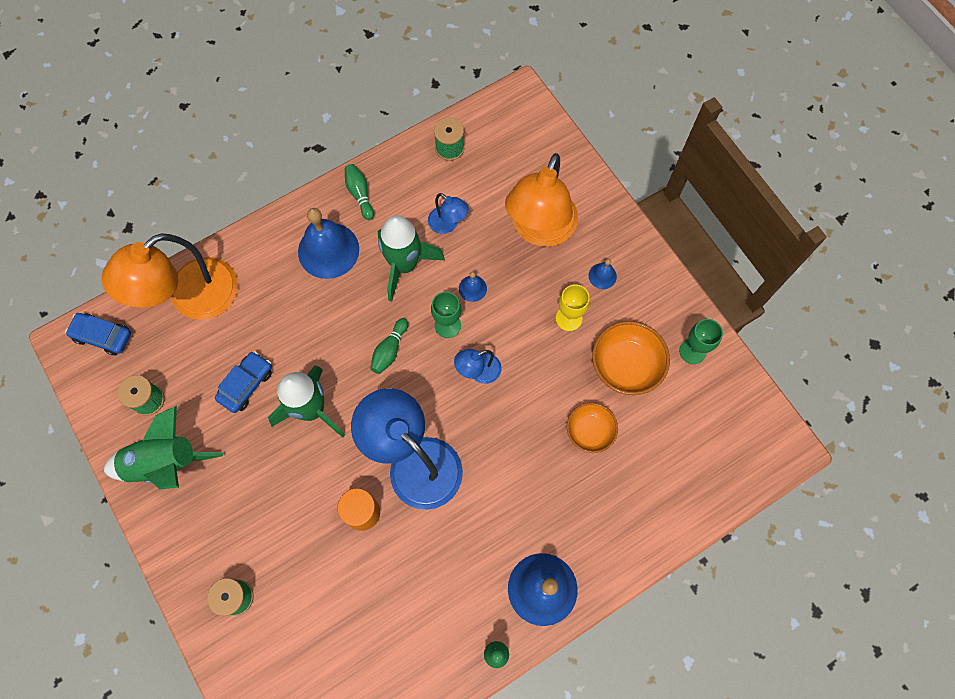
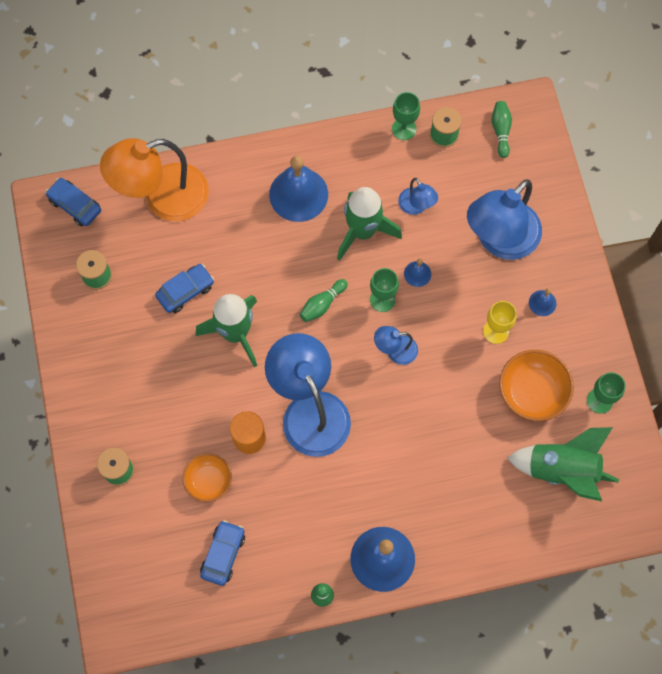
camera: 20 degrees right, 0 degrees up
green rocket [104,406,223,489] -> green rocket moved to [507,427,619,502]
green bowling pin [345,164,374,220] -> green bowling pin moved to [492,101,512,158]
orange lamp [505,153,578,247] -> blue lamp [467,179,542,260]
orange bowl [567,403,618,453] -> orange bowl moved to [183,453,232,502]
none -> blue car [200,520,245,586]
none -> green goblet [392,92,420,140]

